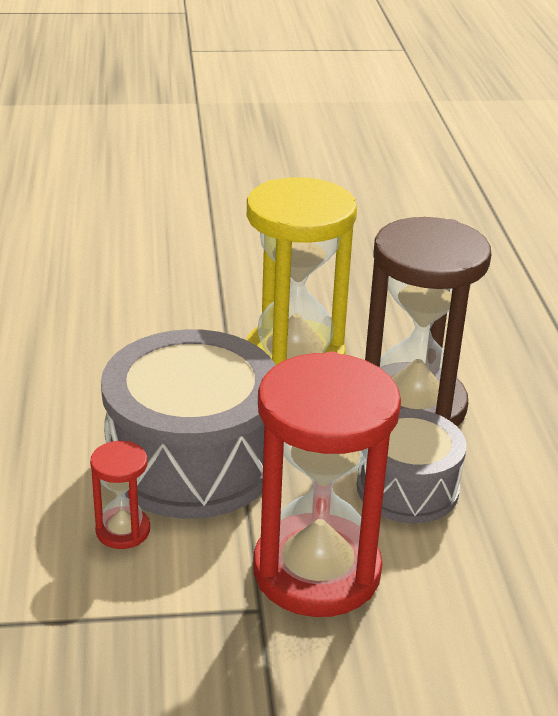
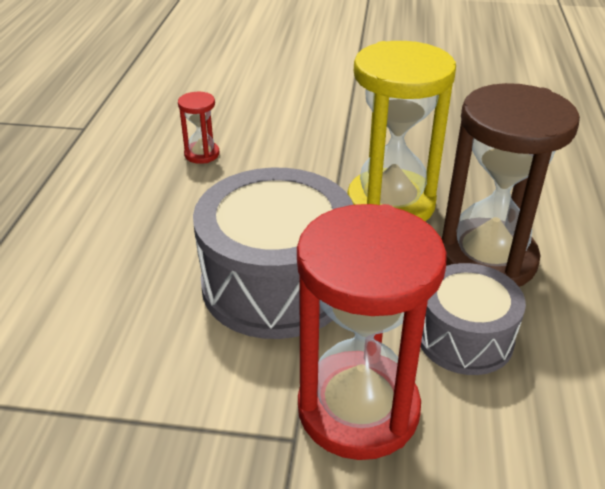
camera: 15 degrees right, 5 degrees up
red hourglass [90,441,150,549] -> red hourglass moved to [178,92,219,164]

